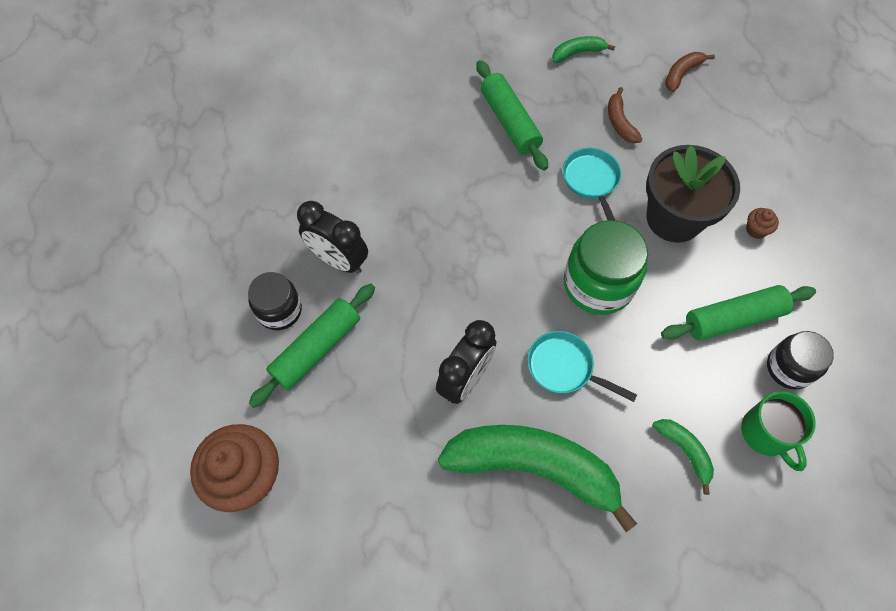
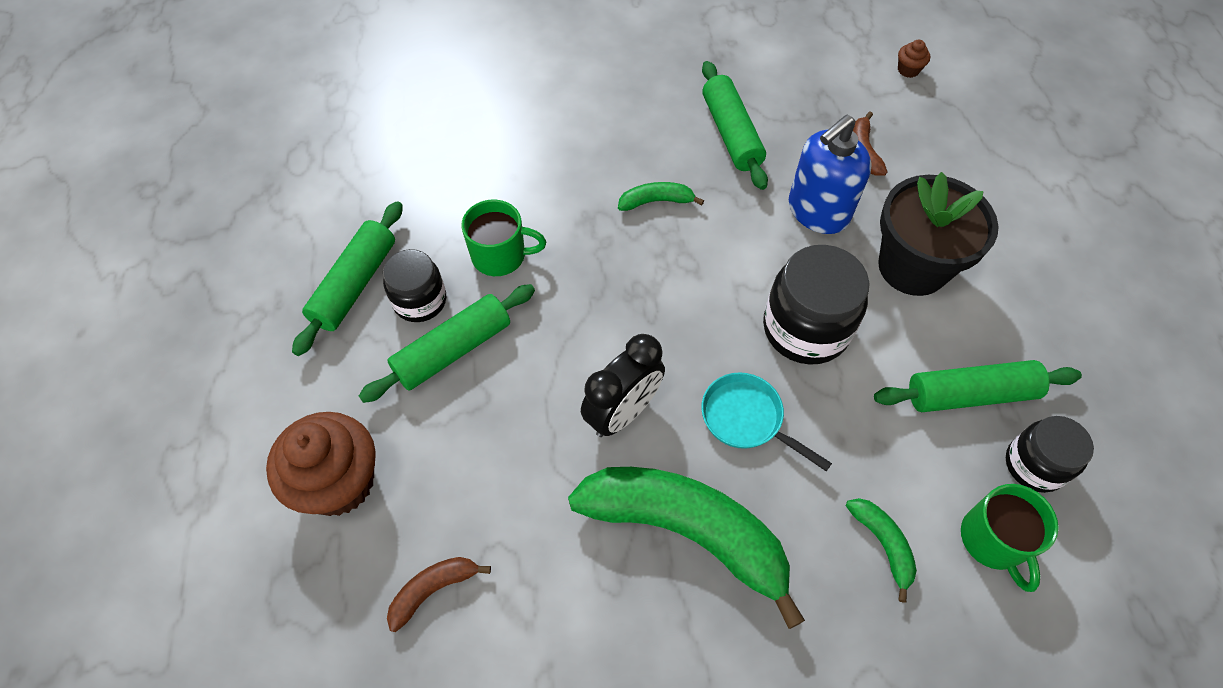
camera: 10 degrees right, 5 degrees down
black clock [297,201,368,274] -> green mug [461,199,546,276]
green banana [552,36,615,63] -> green banana moved to [618,182,704,211]
turquoise pan [563,148,621,220] -> blue soap dispenser [789,115,872,234]
green jar [564,220,648,315] -> black jar [763,245,870,365]
brown banana [665,52,715,92] -> brown banana moved to [387,557,491,632]
brown cupcake [746,208,779,239] -> brown cupcake moved to [898,40,930,78]
none -> green rolling pin [292,201,403,356]

